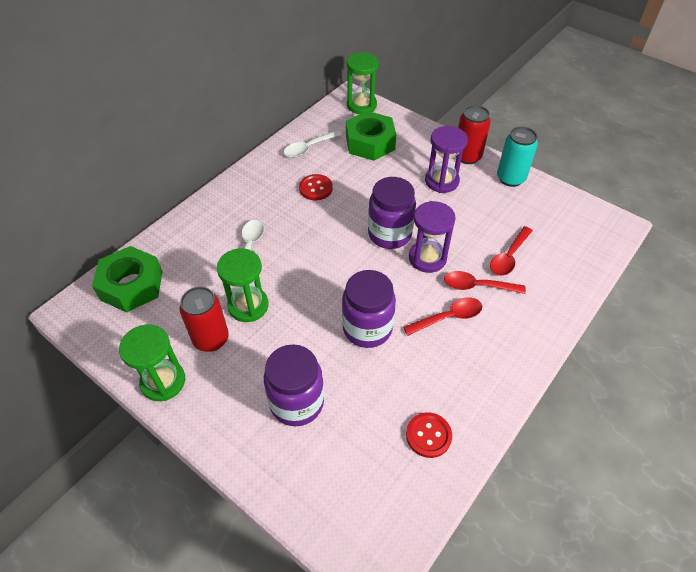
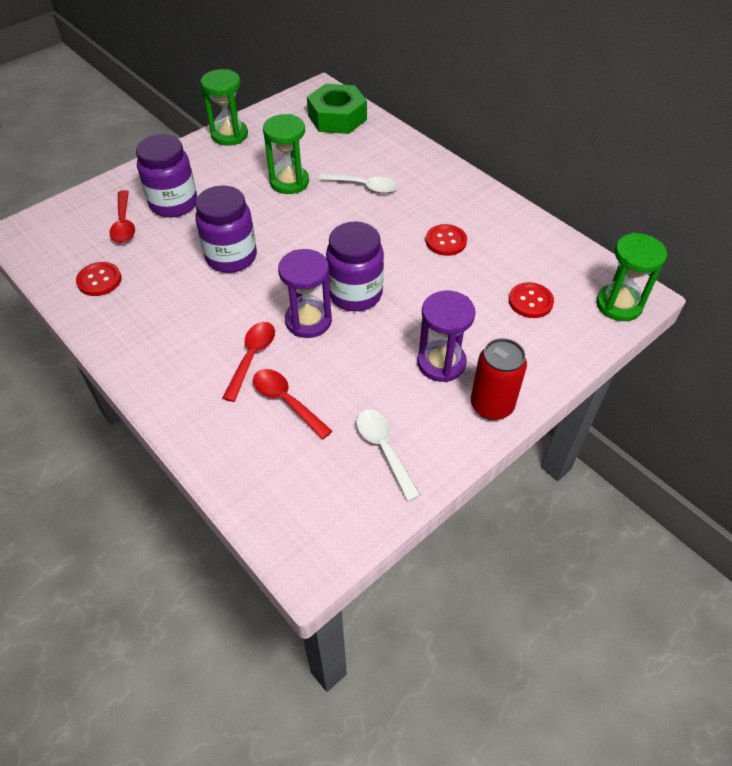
camera: 100 degrees right, 0 degrees up
red can [179,287,229,352] -> none
white spoon [284,130,342,158] -> white spoon moved to [356,409,420,501]
green nut [346,111,396,161] -> red button [509,282,554,318]
red spoon [403,297,482,336] -> red spoon moved to [109,190,135,243]
turquoise can [497,126,538,187] -> none

